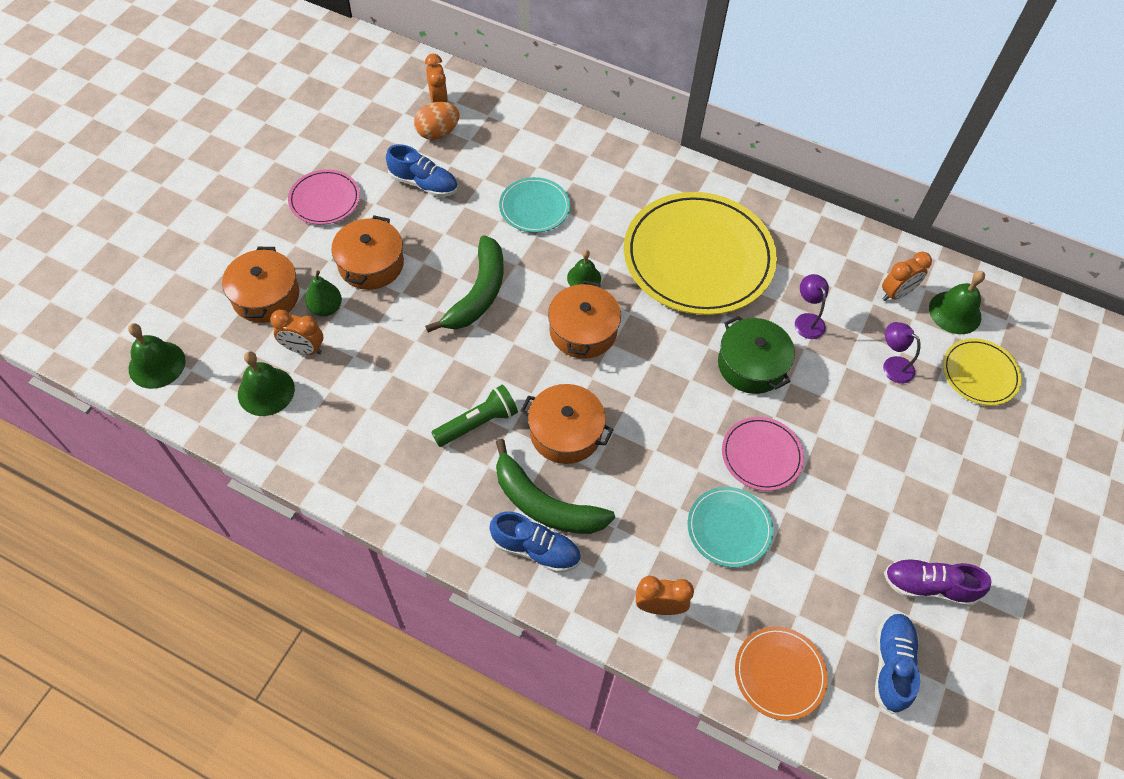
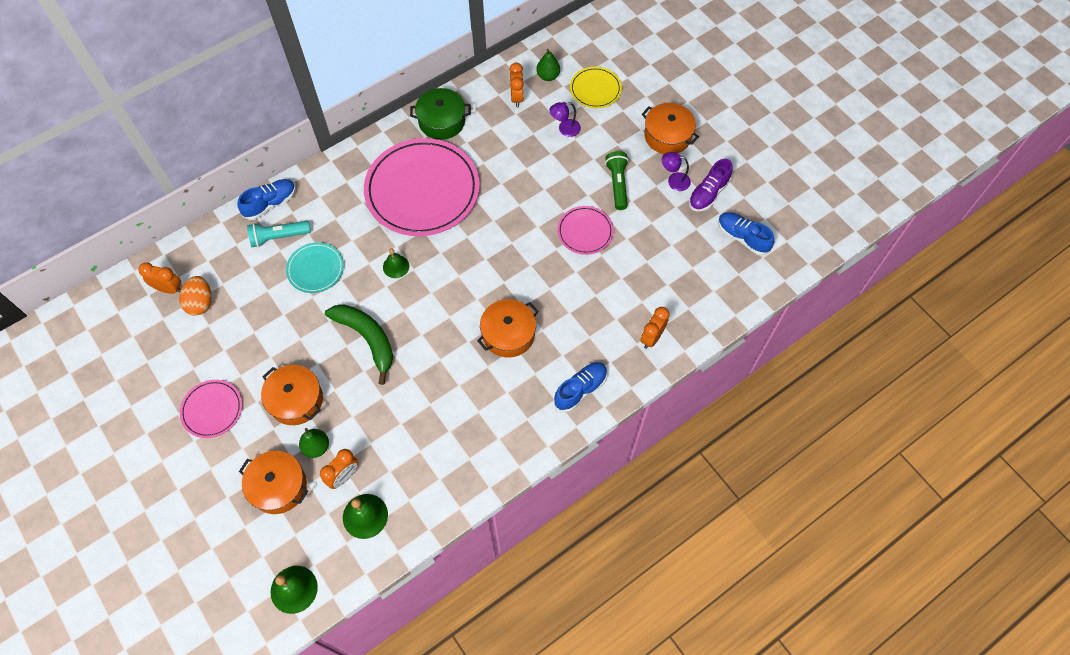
camera: 60 degrees left, 5 degrees up
blue shoe [386,144,458,197] -> blue shoe moved to [238,179,296,220]
green flashlight [431,385,518,447] -> green flashlight moved to [605,151,629,210]
green banana [496,439,615,534] -> none
orange pot [548,280,621,359] -> orange pot moved to [642,103,699,154]
yellow plate [624,192,777,315] -> pink plate [364,138,480,236]
turquoise plate [688,487,773,568] -> none
green pot [718,316,795,394] -> green pot moved to [410,88,471,140]
orange plate [735,627,828,721] -> none
purple lamp [795,274,829,339] -> purple lamp moved to [662,152,691,191]
green bell [929,271,985,334] -> green pear [537,49,560,81]
none -> turquoise flashlight [247,221,311,247]

